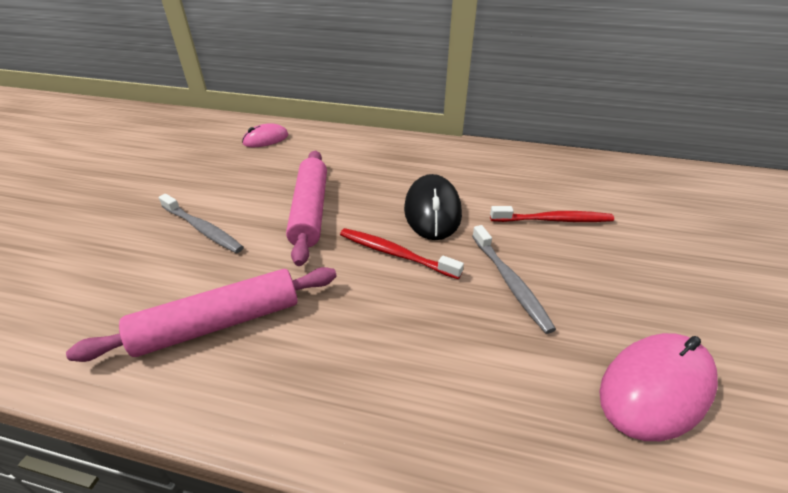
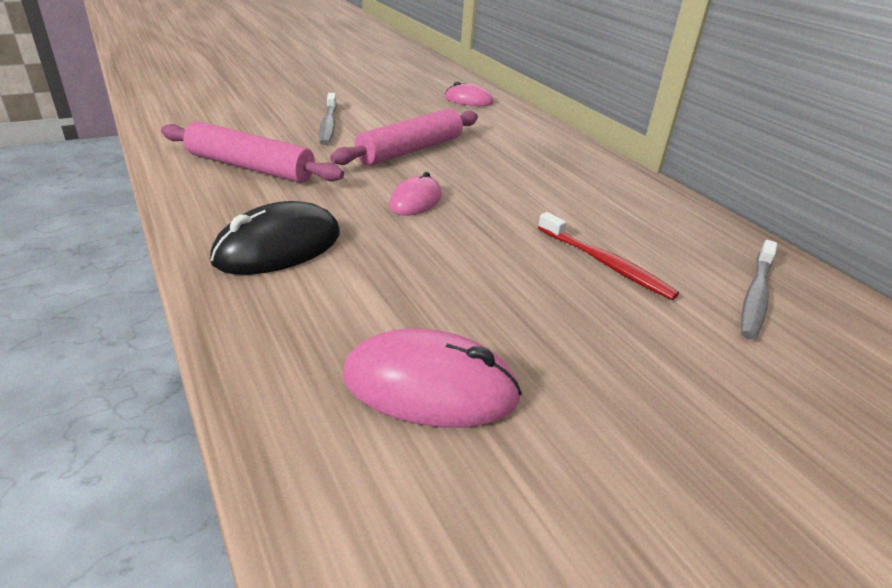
camera: 45 degrees right, 5 degrees down
red toothbrush [340,228,464,279] -> pink mouse [389,172,442,216]
black mouse [404,174,462,240] -> black mouse moved to [210,201,340,275]
grey toothbrush [472,225,556,334] -> grey toothbrush moved to [741,240,777,339]

